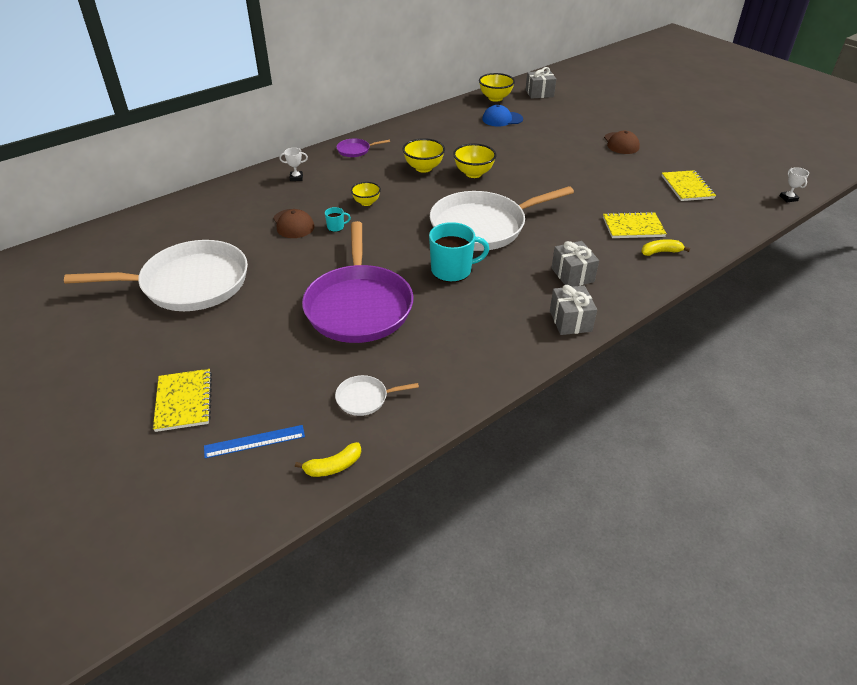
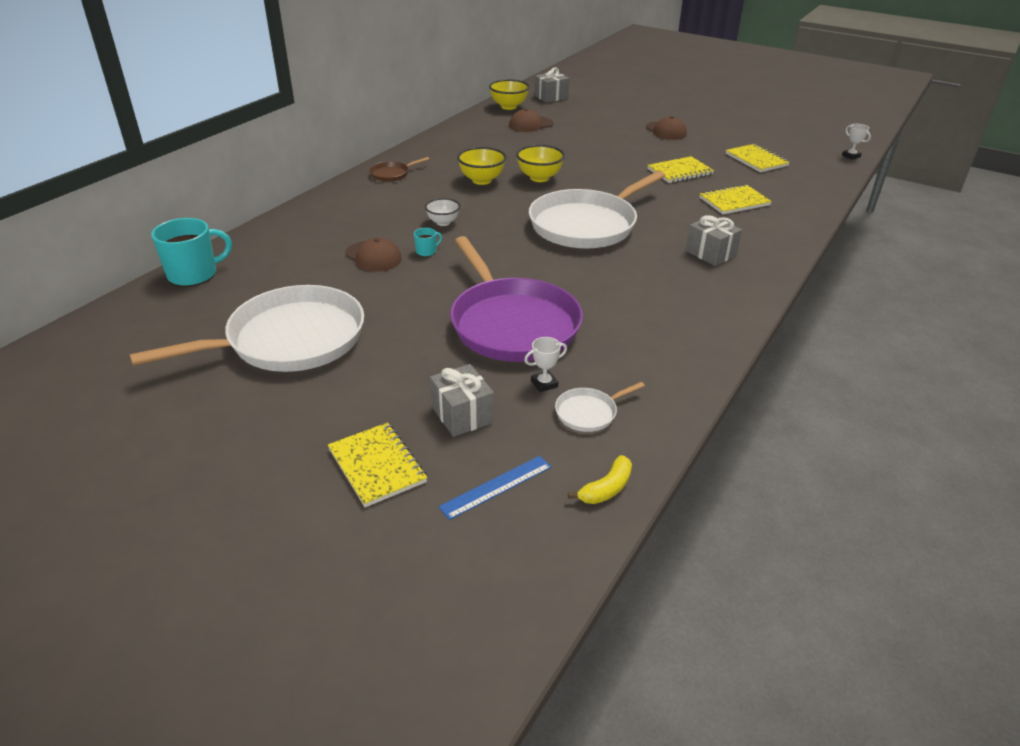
camera: 20 degrees left, 5 degrees down
white trophy [279,148,308,181] -> white trophy moved to [524,337,567,392]
purple pan [337,139,390,157] -> brown pan [369,157,429,182]
yellow bowl [351,182,381,206] -> white bowl [425,198,460,226]
turquoise mug [429,222,489,282] -> turquoise mug moved to [151,218,232,287]
blue cap [482,105,523,126] -> brown cap [509,109,553,132]
grey gift [550,285,597,335] -> grey gift moved to [430,364,494,437]
yellow banana [641,239,690,256] -> none
none -> yellow notebook [647,156,714,183]

